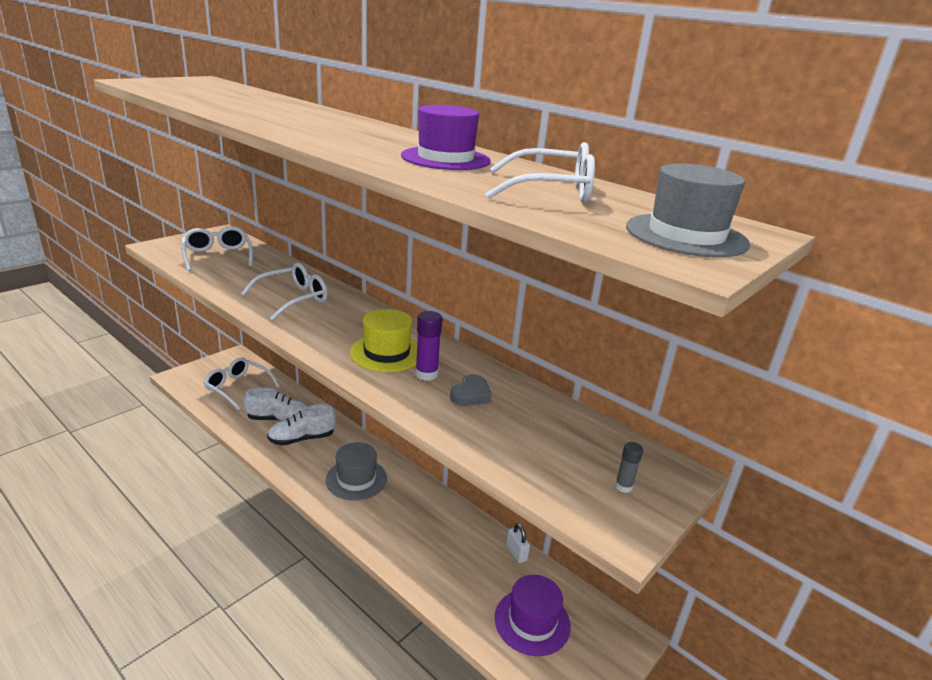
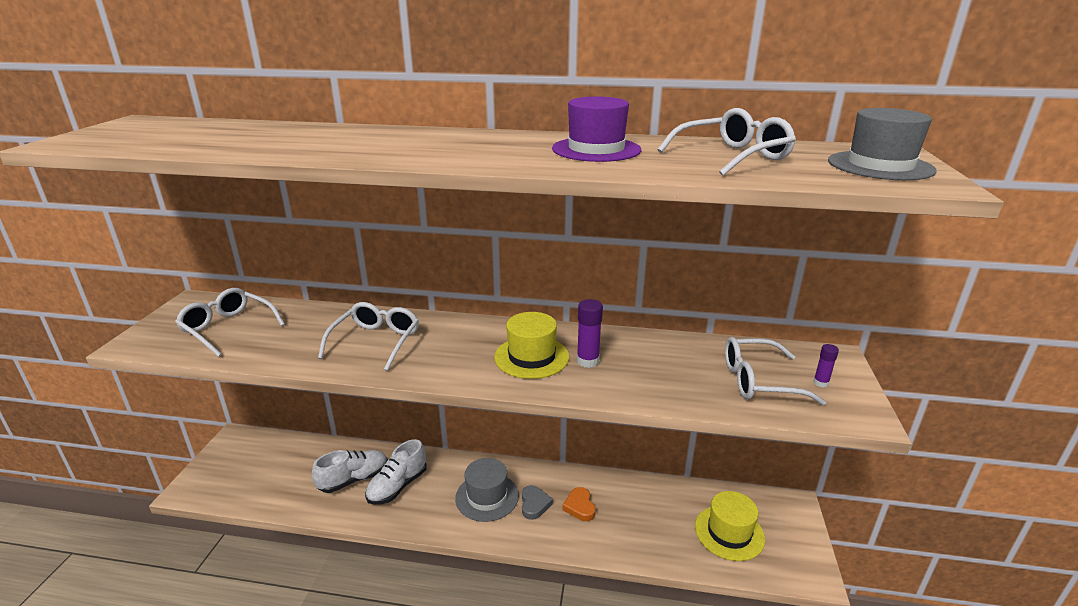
camera: 30 degrees left, 0 degrees up
white glasses [204,358,280,410] -> white glasses moved to [725,337,826,405]
grey heart [450,374,492,406] -> grey heart moved to [522,485,553,520]
purple hat [495,575,571,656] -> yellow hat [695,491,765,561]
white padlock [506,523,530,563] -> none
grey glue stick [615,442,643,493] -> purple glue stick [813,344,839,387]
none -> orange heart [562,487,596,521]

